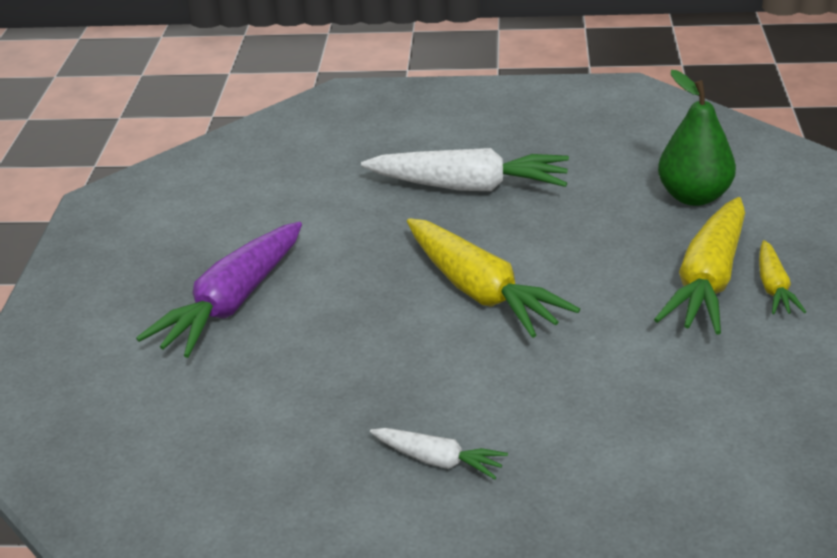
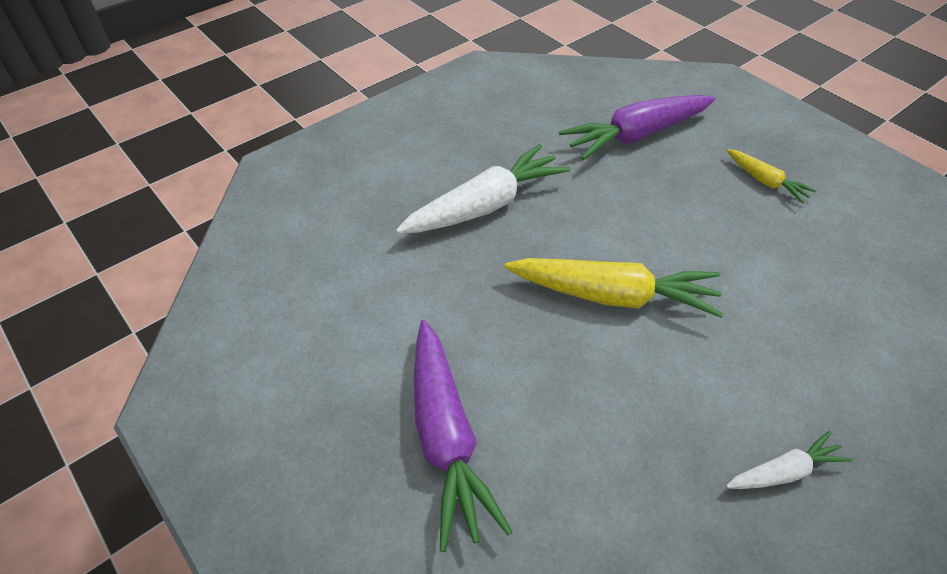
camera: 45 degrees left, 15 degrees up
yellow carrot [654,197,745,335] -> none
green pear [658,70,736,206] -> purple carrot [559,95,715,160]

